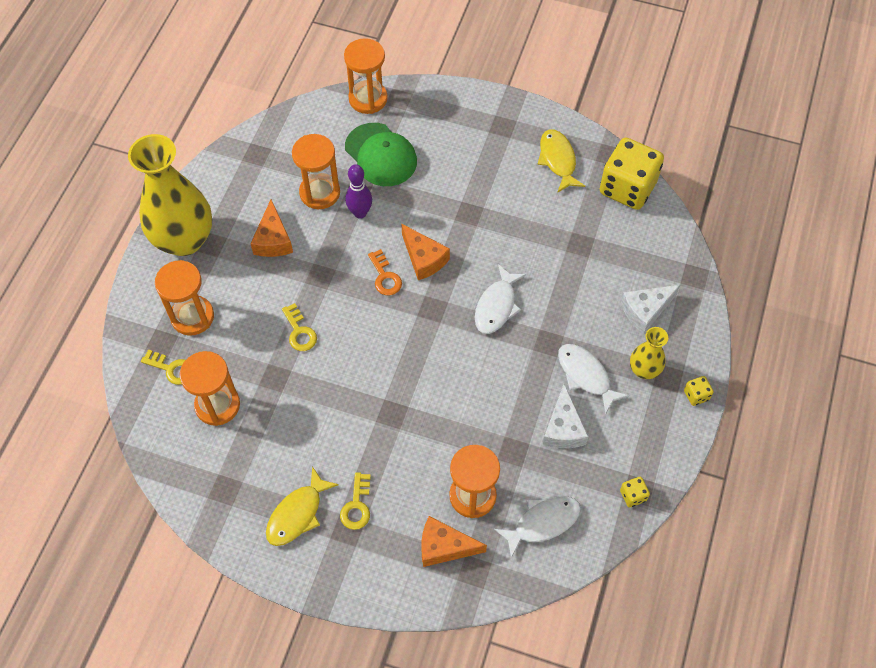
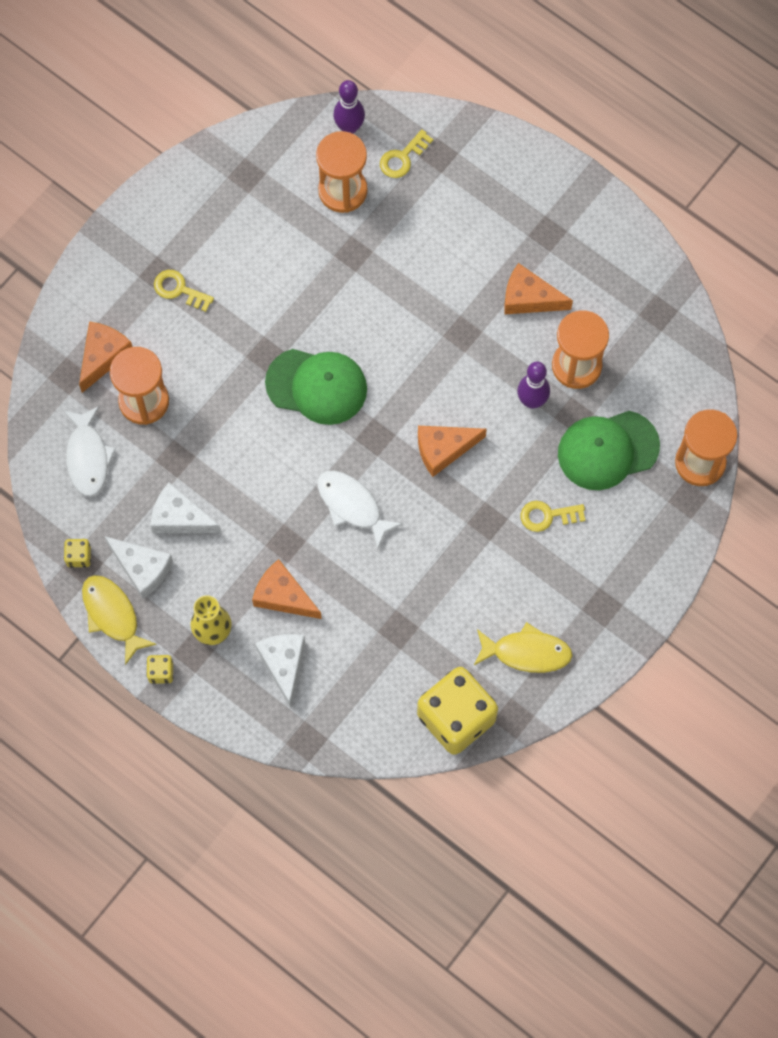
camera: 110 degrees right, 10 degrees up
yellow vase [128,134,212,256] -> none
orange hourglass [155,260,214,336] -> none
yellow fish [266,466,339,546] -> yellow fish moved to [82,575,157,665]
yellow key [282,303,317,351] -> yellow key moved to [520,501,585,532]
orange key [368,249,402,295] -> none
white fish [558,344,630,415] -> none
none -> white cheese [104,536,173,599]
none -> orange cheese [252,559,322,619]
none -> green cap [265,349,367,425]
none -> purple bowling pin [333,80,365,134]

